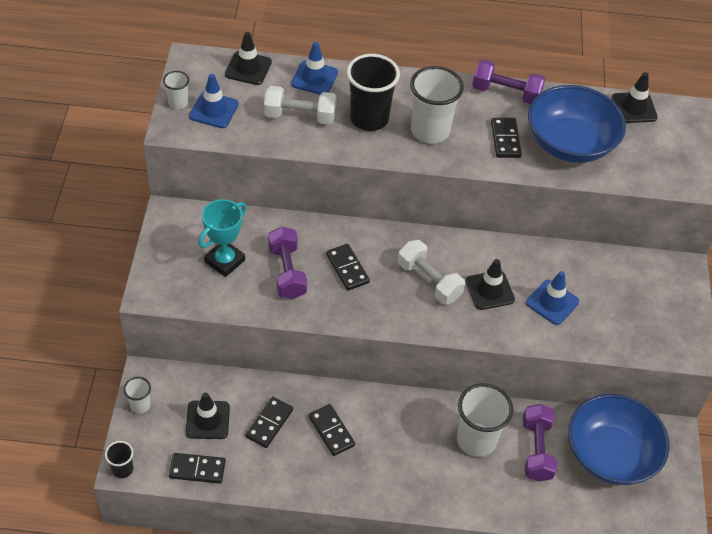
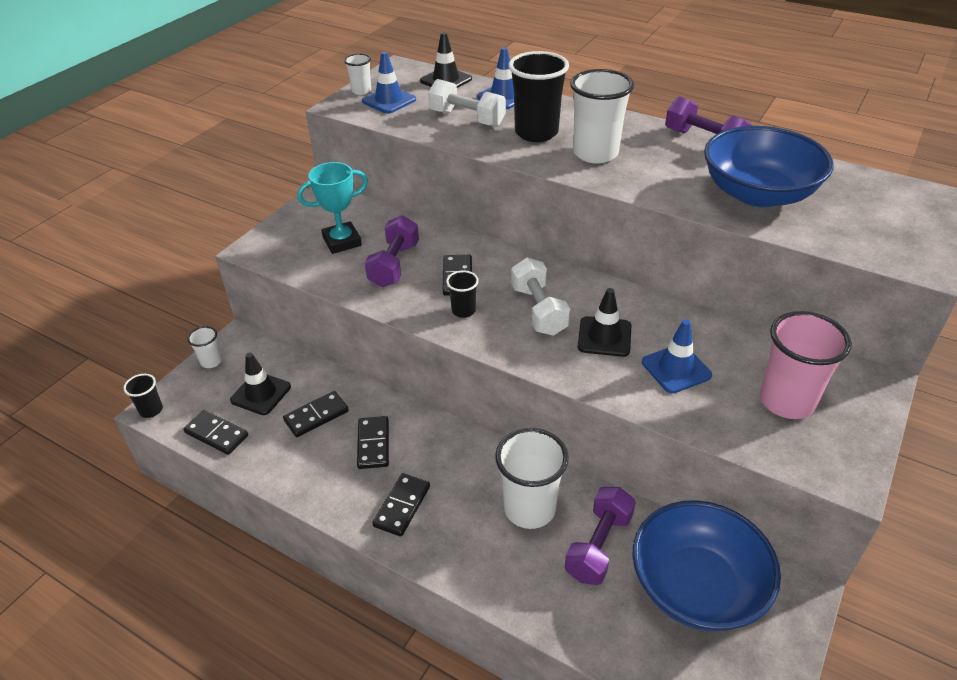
camera: 30 degrees right, 10 degrees down
black domino [491,118,522,158] -> black domino moved to [372,473,430,537]
black traffic cone [612,72,658,123] -> none
none -> black cup [446,270,479,318]
none -> pink cup [760,311,852,419]

